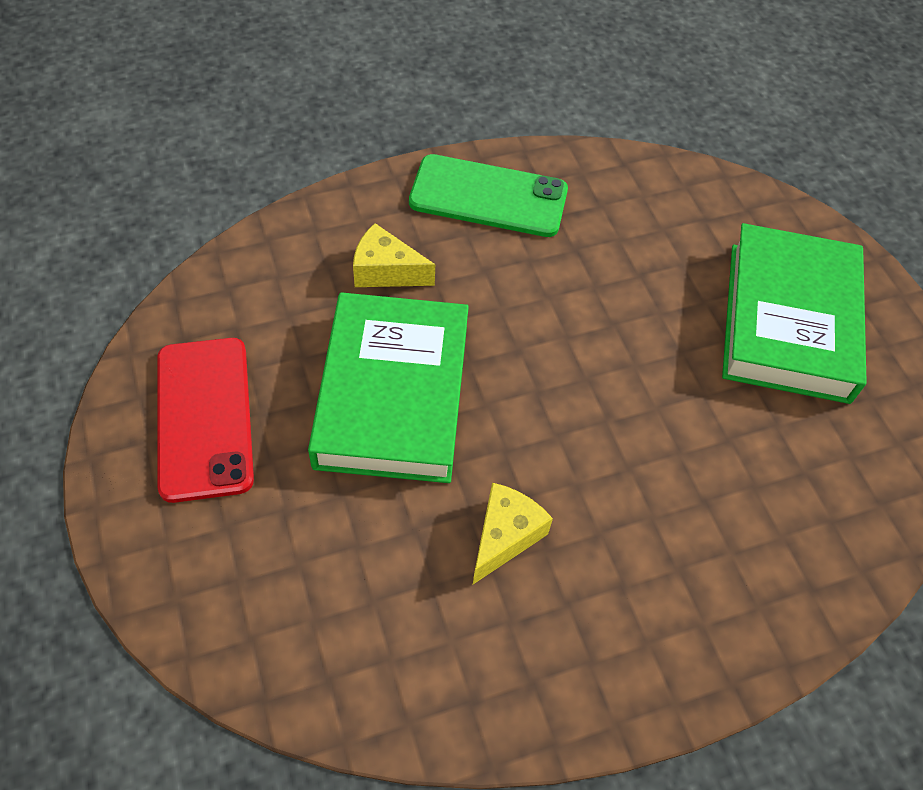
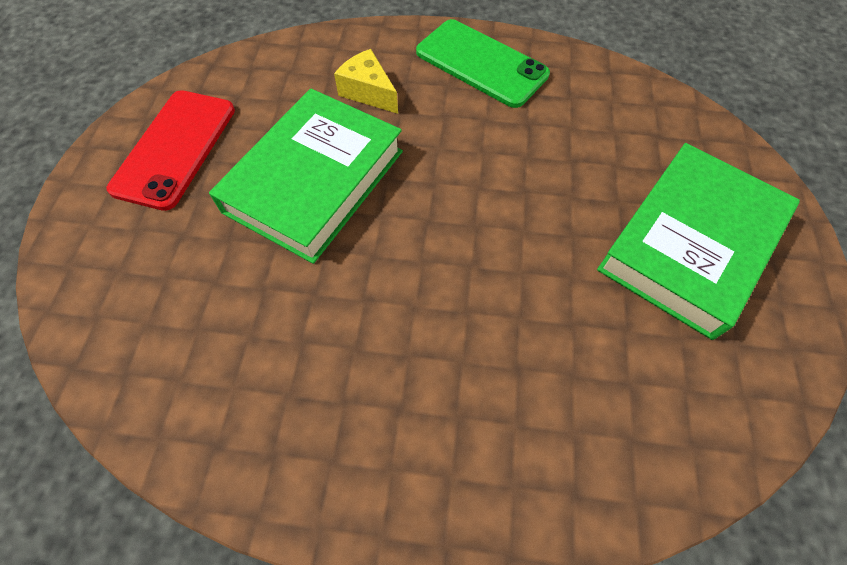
camera: 30 degrees right, 5 degrees up
yellow cheese [473,483,553,584] -> none

